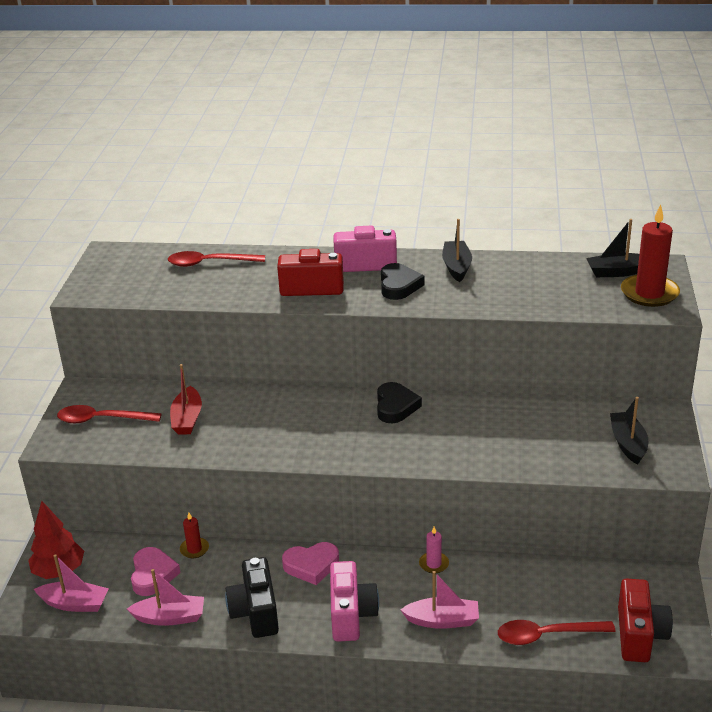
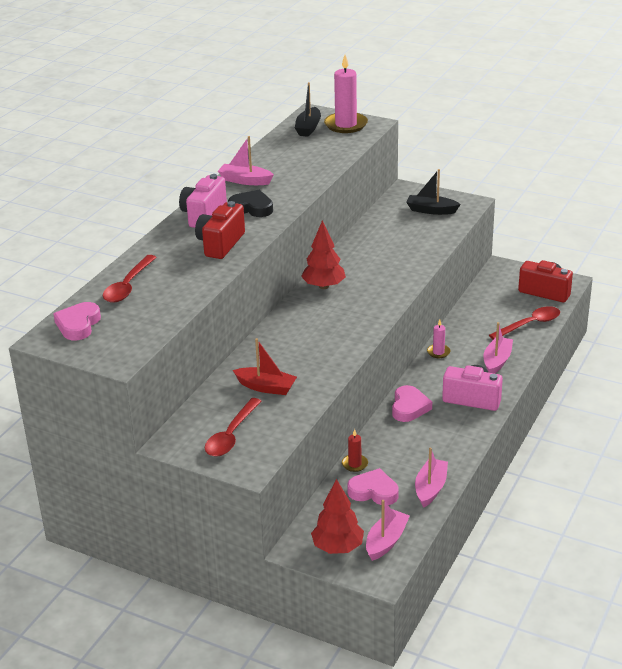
camera: 70 degrees left, 0 degrees up
black camera [225,557,279,638] -> none
black heart [377,382,422,423] -> red tree [301,221,346,289]
black boat [442,219,472,282] -> pink boat [218,136,274,185]
red spoon [498,620,616,645] -> red spoon turned 135 degrees counterclockwise [489,306,560,340]
red candle [621,204,680,307] -> pink candle [324,55,368,133]
none -> pink heart [53,302,101,340]

